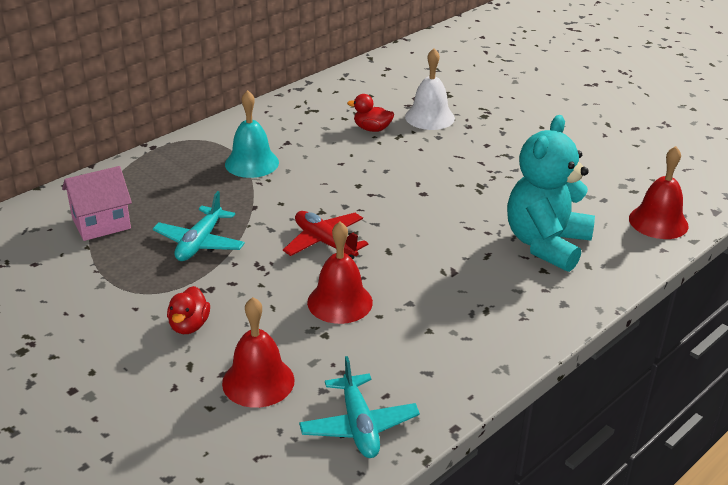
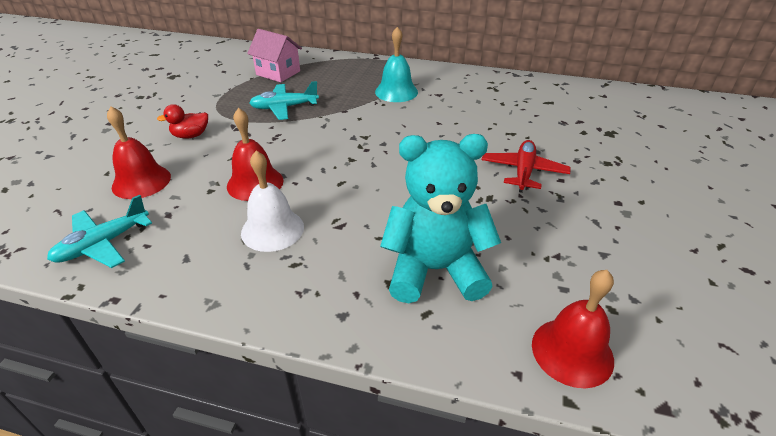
camera: 60 degrees right, 5 degrees up
red plane [283,211,369,259] -> red plane moved to [482,140,571,193]
red duck [347,94,394,132] -> none
white bell [405,48,455,130] -> white bell moved to [241,151,304,252]

